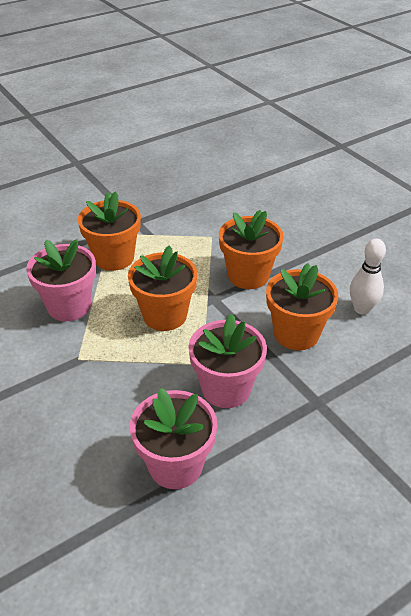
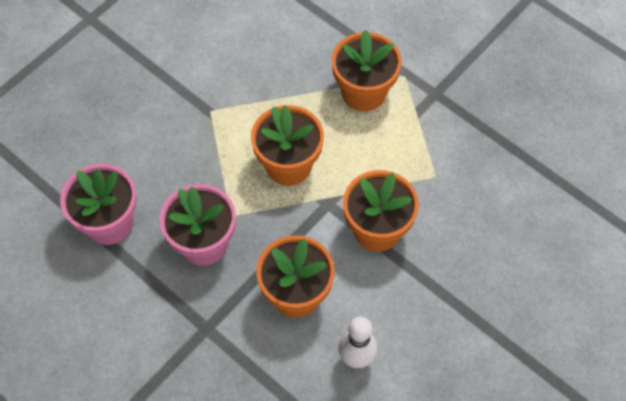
camera: 75 degrees right, 20 degrees up
pink flower pot [26,239,96,321] -> none

